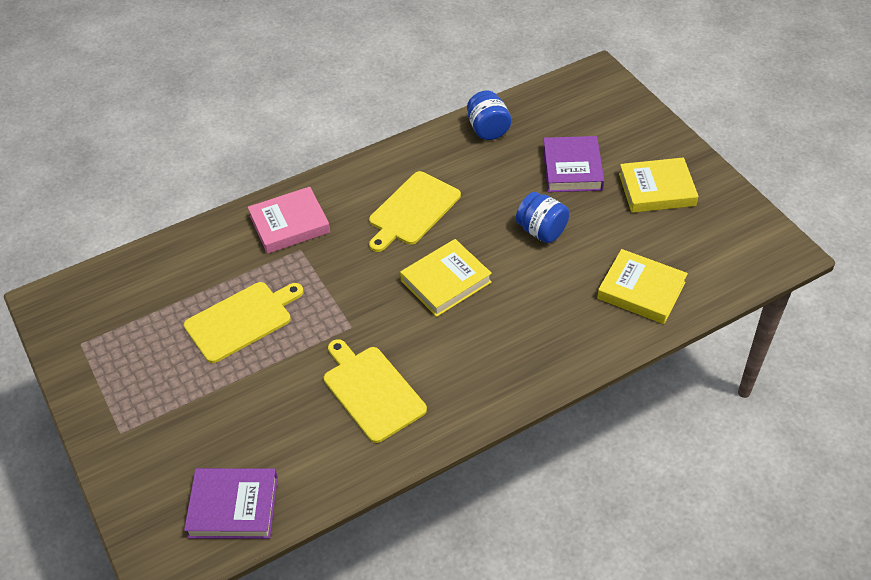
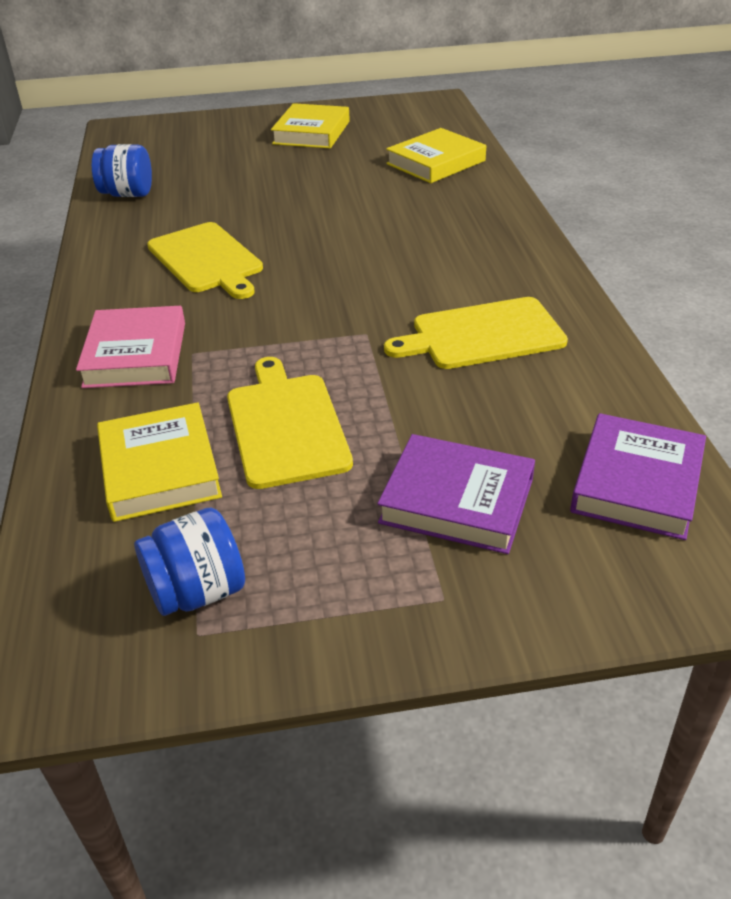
camera: 70 degrees left, 10 degrees down
yellow book [400,239,492,317] -> yellow book moved to [97,402,222,522]
blue jar [516,192,570,243] -> blue jar moved to [134,508,245,616]
purple book [543,136,604,192] -> purple book moved to [377,434,535,554]

